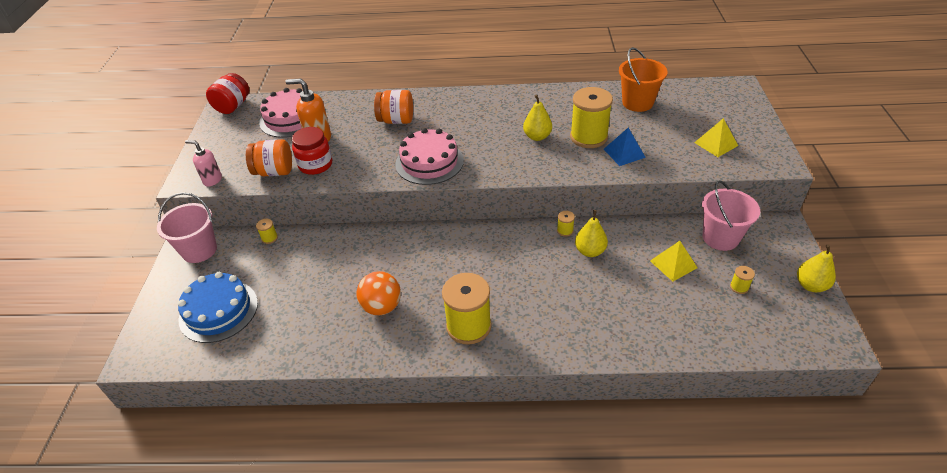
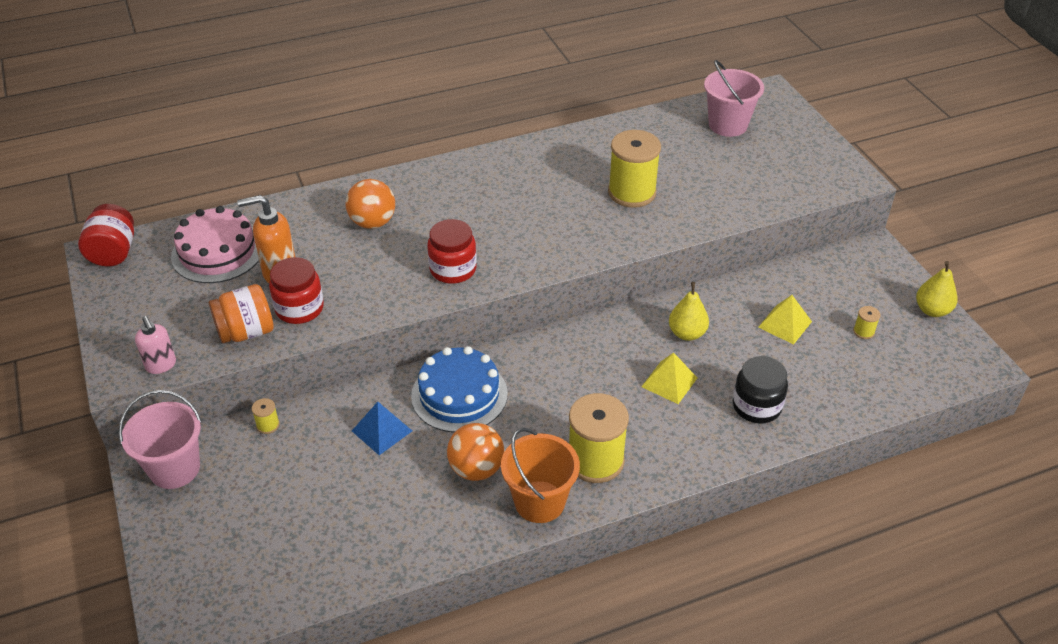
camera: 25 degrees left, 0 degrees up
blue cake [178,272,258,343] -> blue cake moved to [411,346,508,432]
pink soap dispenser [185,140,222,187] -> pink soap dispenser turned 120 degrees counterclockwise [135,316,176,374]
orange jar [374,90,413,124] -> orange ball [345,179,395,229]
pink cake [395,128,464,185] -> red jar [427,219,477,284]
yellow pear [523,94,552,141] -> none
yellow spool [557,211,575,237] -> none
blue pyramid [604,128,646,166] -> blue pyramid moved to [352,402,412,455]
orange bucket [619,47,668,112] -> orange bucket moved to [501,428,580,523]
yellow pyramid [694,118,738,157] -> yellow pyramid moved to [641,353,697,404]
pink bucket [702,180,760,251] -> pink bucket moved to [704,60,764,137]
none -> black jar [733,356,788,423]

